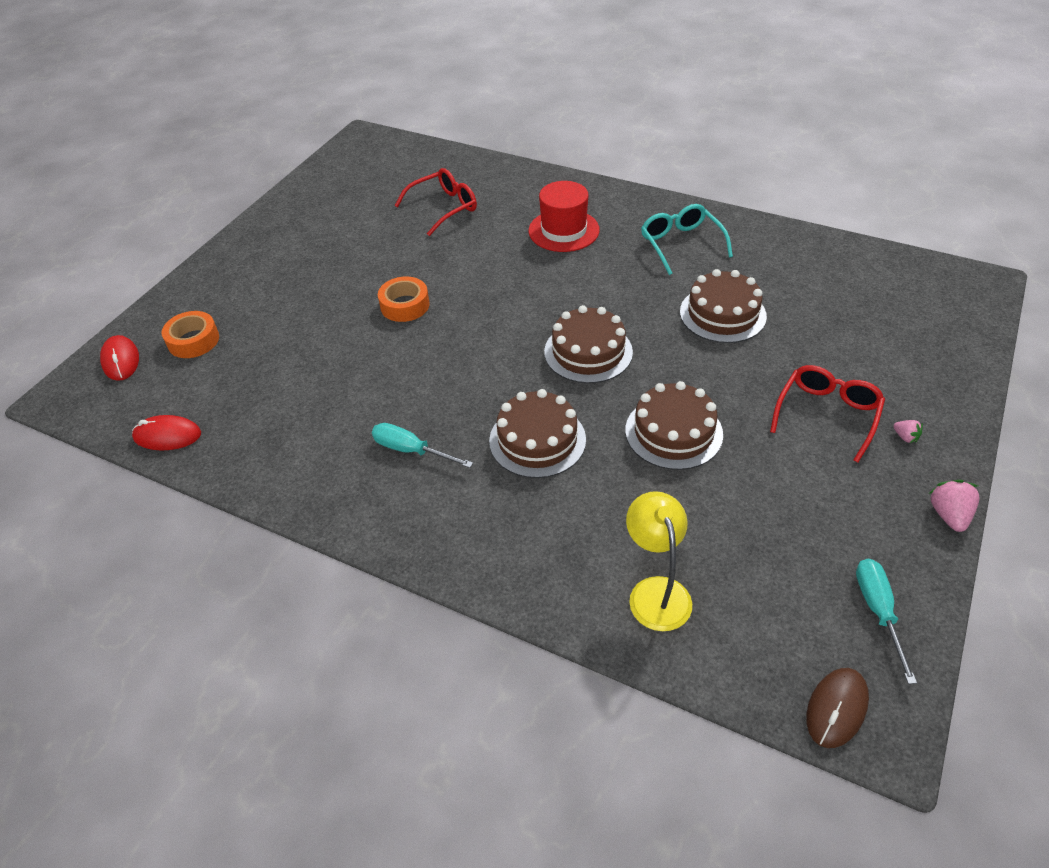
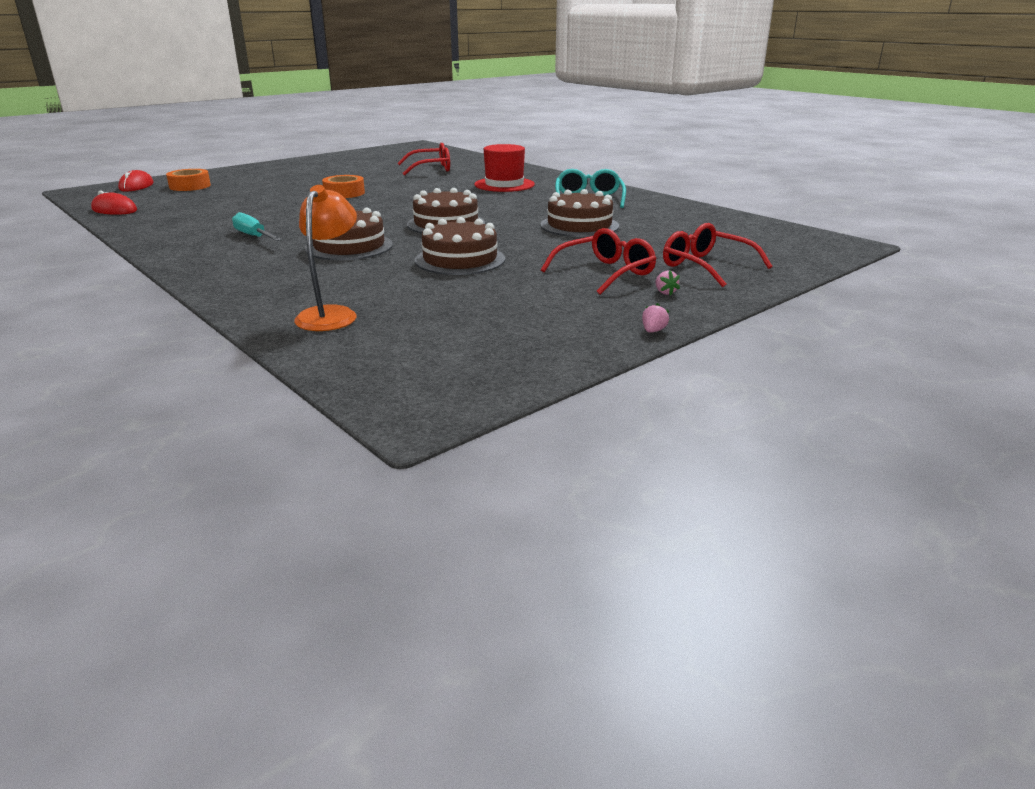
camera: 20 degrees right, 20 degrees down
yellow lamp [626,491,692,631] -> orange lamp [294,185,357,331]
brown mouse [806,668,869,748] -> none
turquoise screwdriver [856,559,917,684] -> none
pink strawberry [928,480,980,532] -> pink strawberry [642,303,669,333], size x0.58
none -> red glasses [663,223,772,287]

